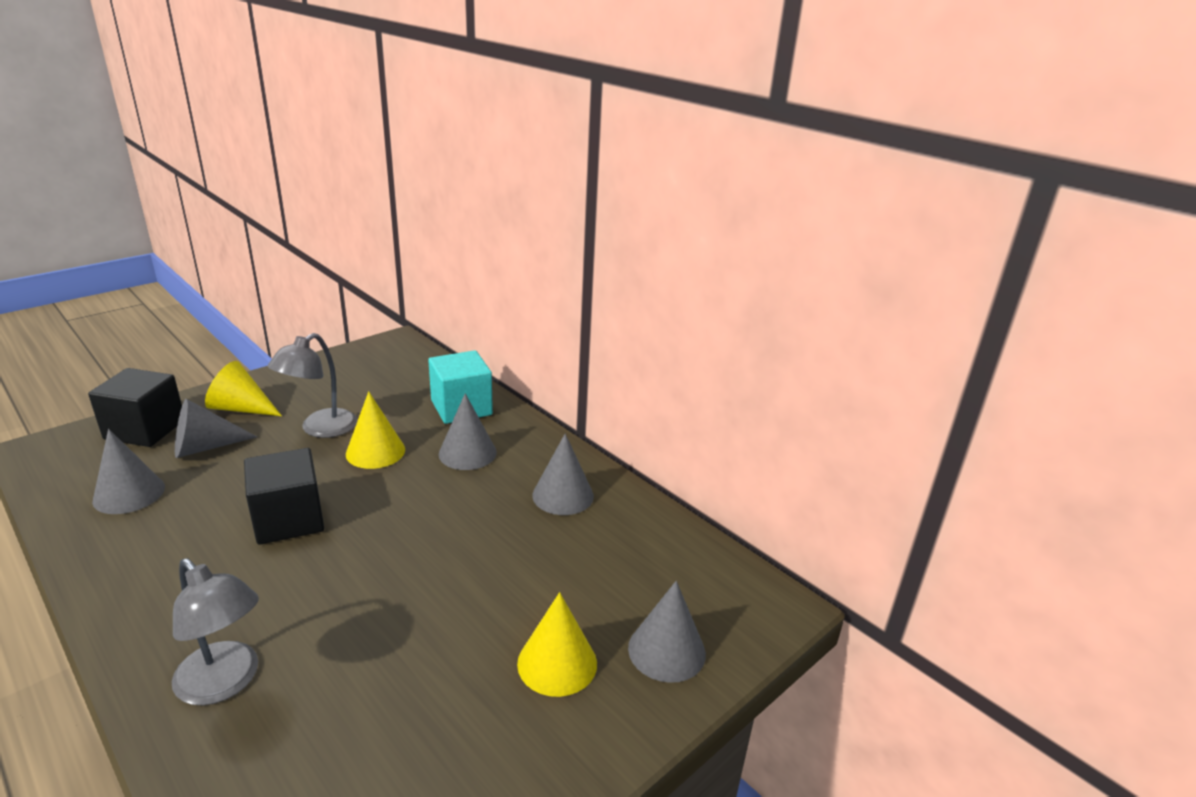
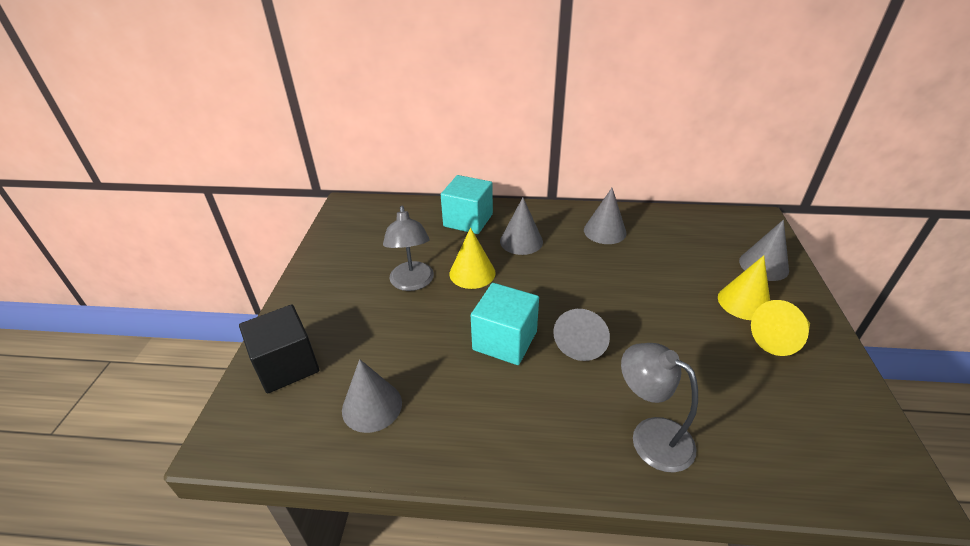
camera: 40 degrees left, 10 degrees up
grey lamp [172,558,259,705] -> grey lamp turned 135 degrees counterclockwise [621,343,698,473]
grey cone [175,399,257,458] -> grey cone moved to [553,309,610,361]
yellow cone [205,361,282,416] -> yellow cone moved to [751,300,810,356]
black cube [244,448,324,545] -> turquoise cube [471,283,539,365]

